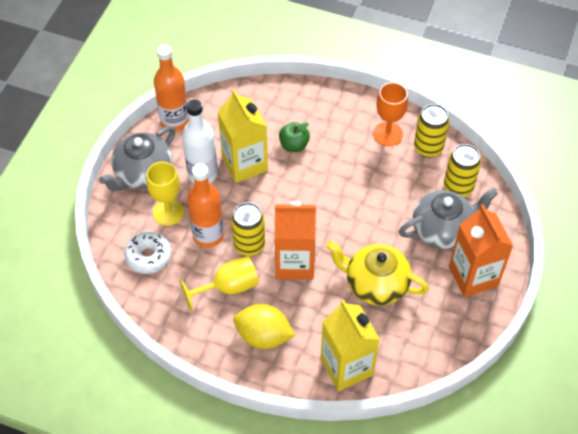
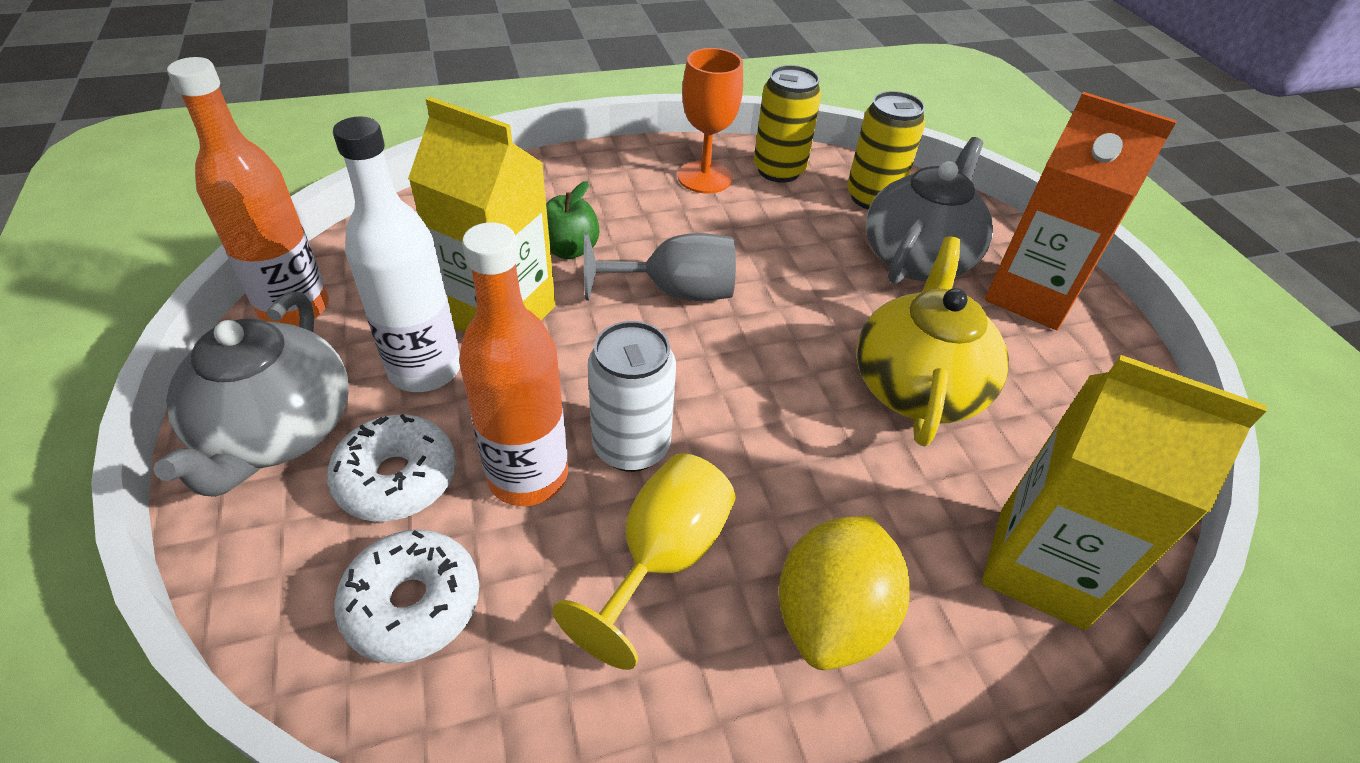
camera: 40 degrees left, 10 degrees down
yellow goblet [146,162,184,226] -> white donut [327,414,456,522]
yellow can [231,202,265,256] -> white can [588,321,676,472]
yellow lemon [233,304,295,349] -> yellow lemon turned 45 degrees counterclockwise [779,516,910,670]
orange carton [275,201,316,280] -> none
yellow teapot [326,241,429,306] -> yellow teapot turned 120 degrees clockwise [857,236,1009,446]
none -> grey goblet [584,233,736,301]

